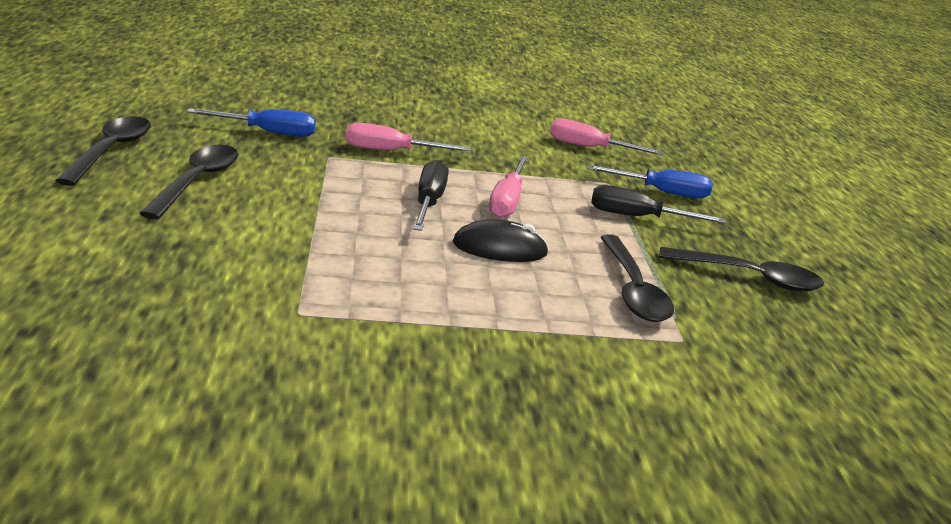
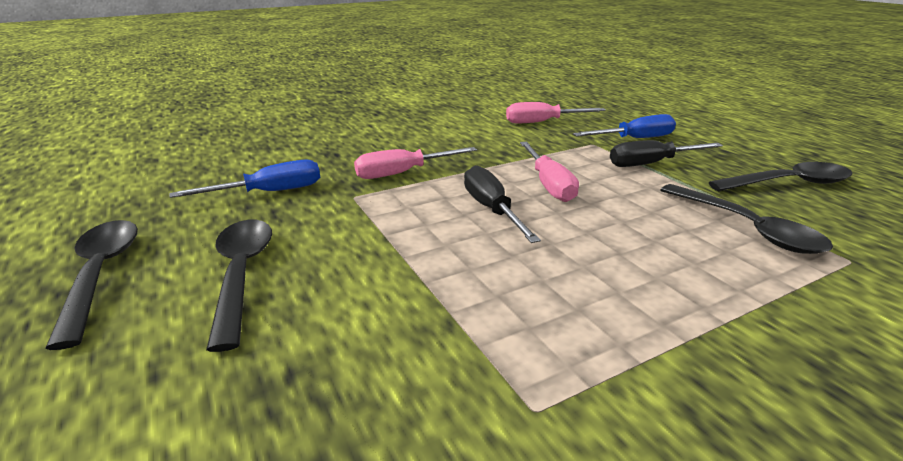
camera: 20 degrees left, 0 degrees up
black mouse [453,219,549,262] -> none

